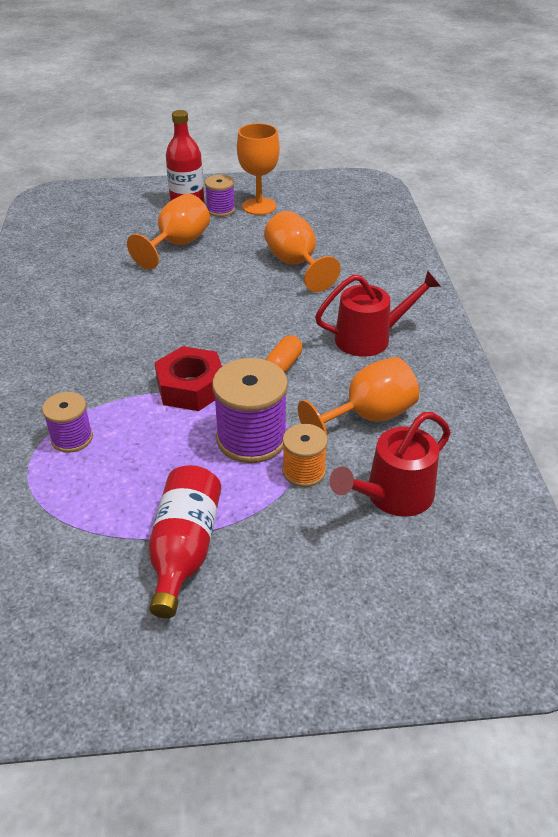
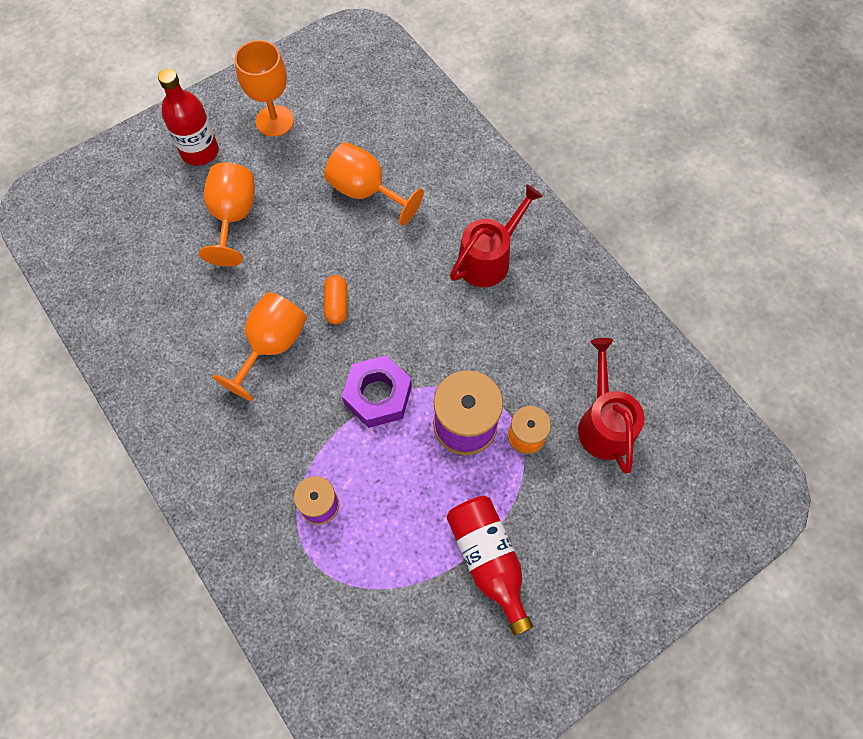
camera: 30 degrees left, 25 degrees up
red nut [154,346,222,411] -> purple nut [342,355,412,428]
purple spool [205,175,235,217] -> none
orange capsule [265,335,303,373] -> orange capsule moved to [324,275,347,324]
orange goblet [298,357,419,435] -> orange goblet moved to [213,292,307,401]
red watering can [329,412,451,517] -> red watering can turned 150 degrees clockwise [578,338,645,474]

